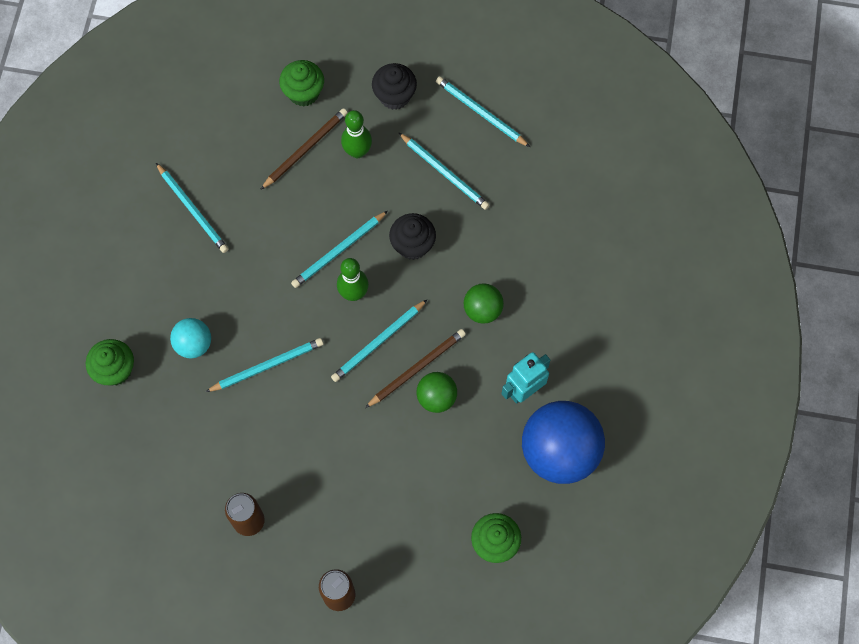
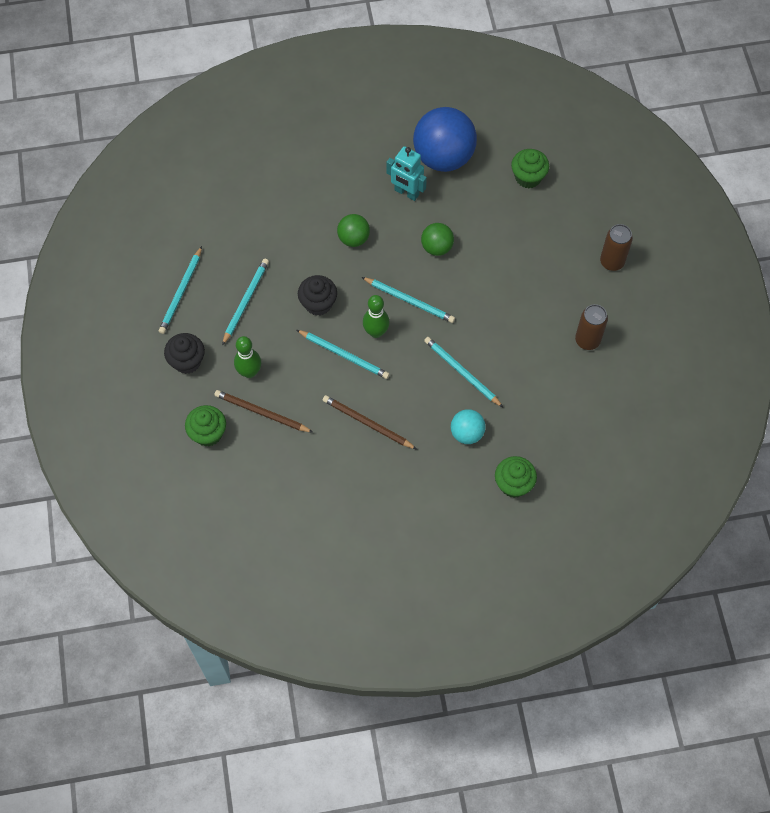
camera: 110 degrees left, 5 degrees down
turquoise pencil [156,163,229,253] -> none
brown pencil [365,329,466,408] -> brown pencil moved to [323,395,416,449]

